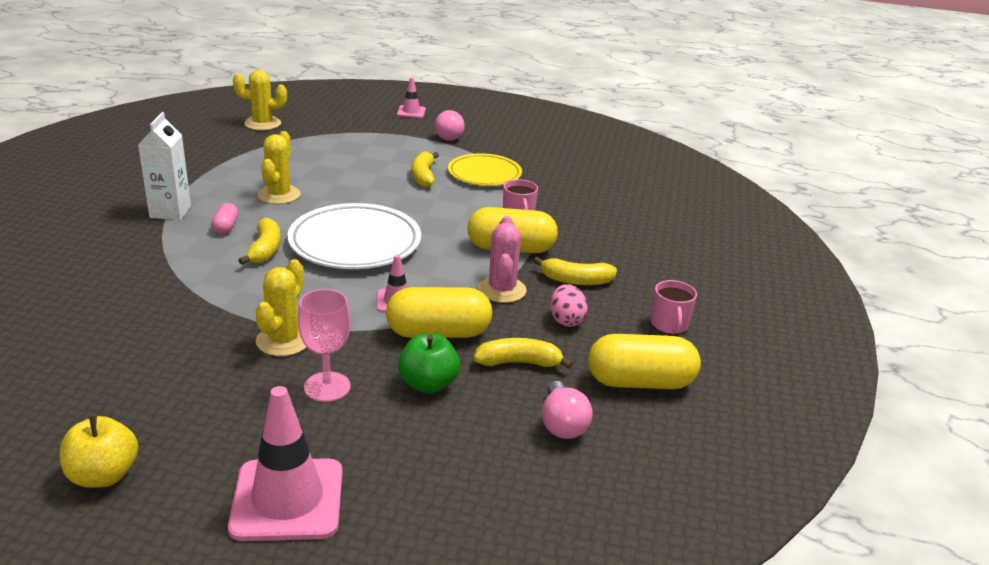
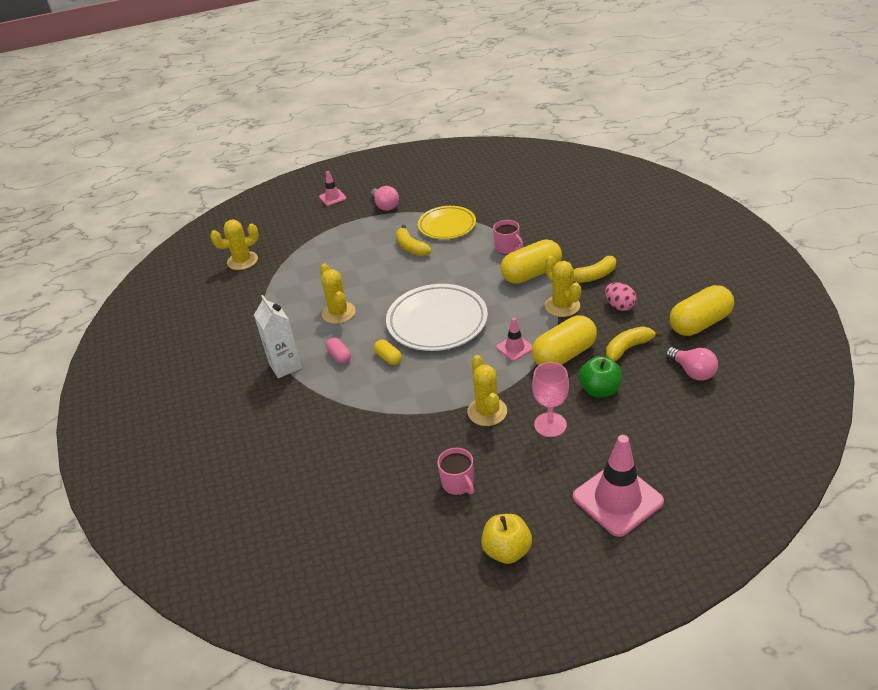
camera: 25 degrees left, 10 degrees up
yellow banana [238,218,281,265] -> yellow capsule [374,340,402,365]
pink cactus [478,216,527,303] -> yellow cactus [545,256,581,317]
pink mug [651,280,697,335] -> pink mug moved to [437,448,474,495]

